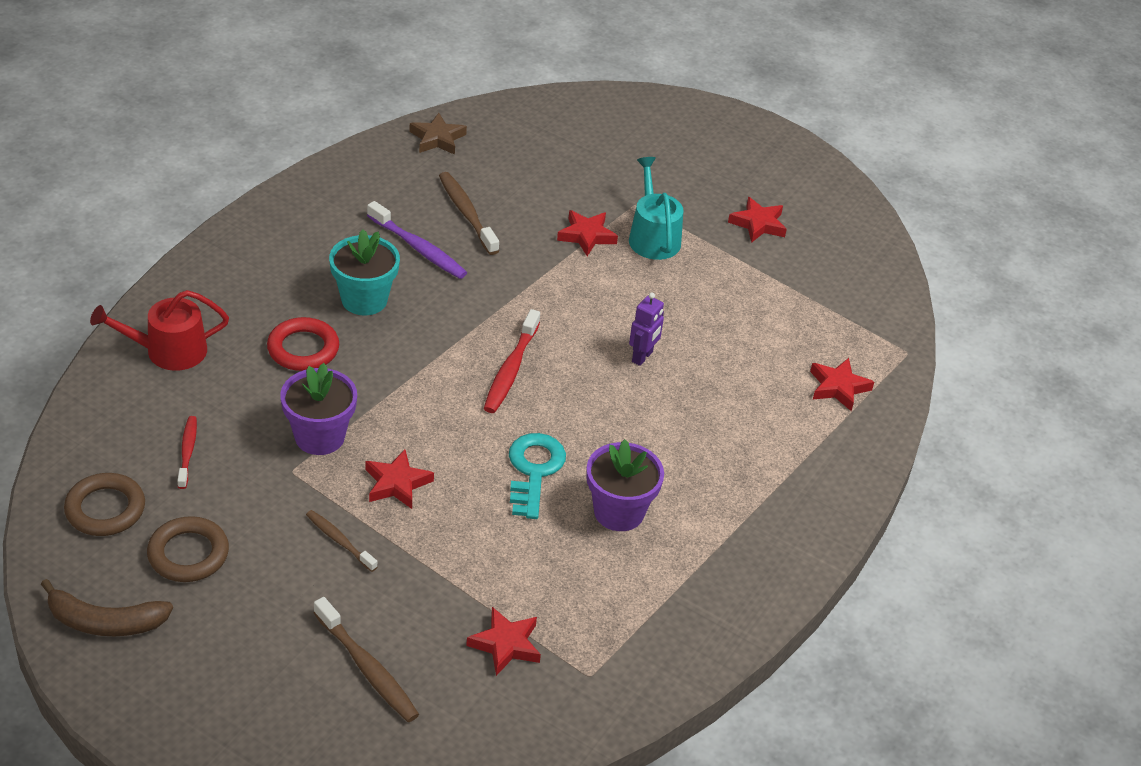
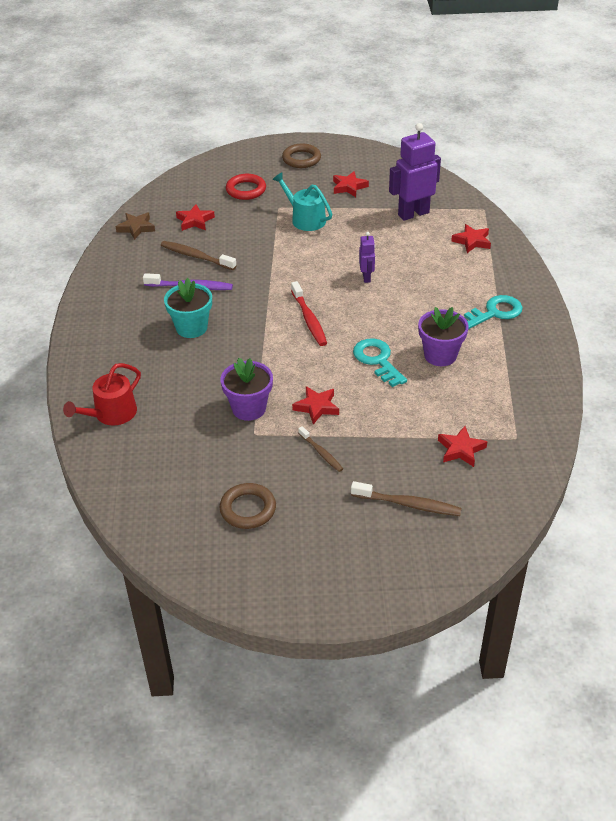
camera: 30 degrees left, 0 degrees up
brown banana [41,579,173,636] -> none
brown ring [64,473,145,536] -> brown ring moved to [282,143,321,168]
red toothbrush [177,416,197,489] -> none
red ring [267,317,339,371] -> red ring moved to [226,174,266,200]
brown toothbrush [306,510,377,572] -> brown toothbrush turned 135 degrees counterclockwise [298,426,343,472]
red star [557,210,618,256] -> red star moved to [176,204,215,231]
none -> purple robot [389,123,441,221]
none -> turquoise key [464,295,523,329]

